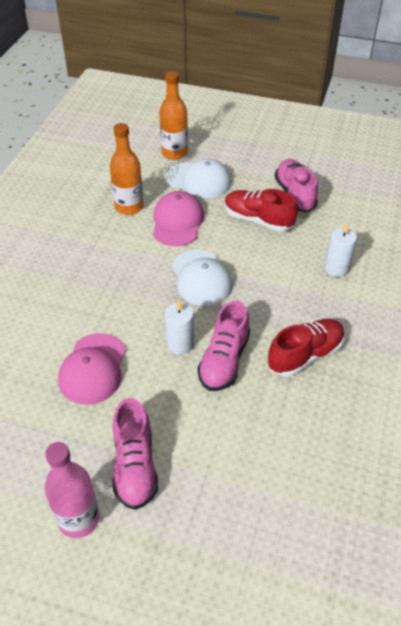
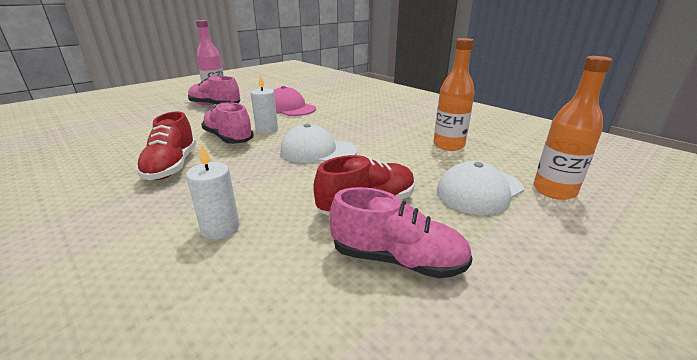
camera: 120 degrees right, 20 degrees down
pink cap [153,191,204,246] -> none

